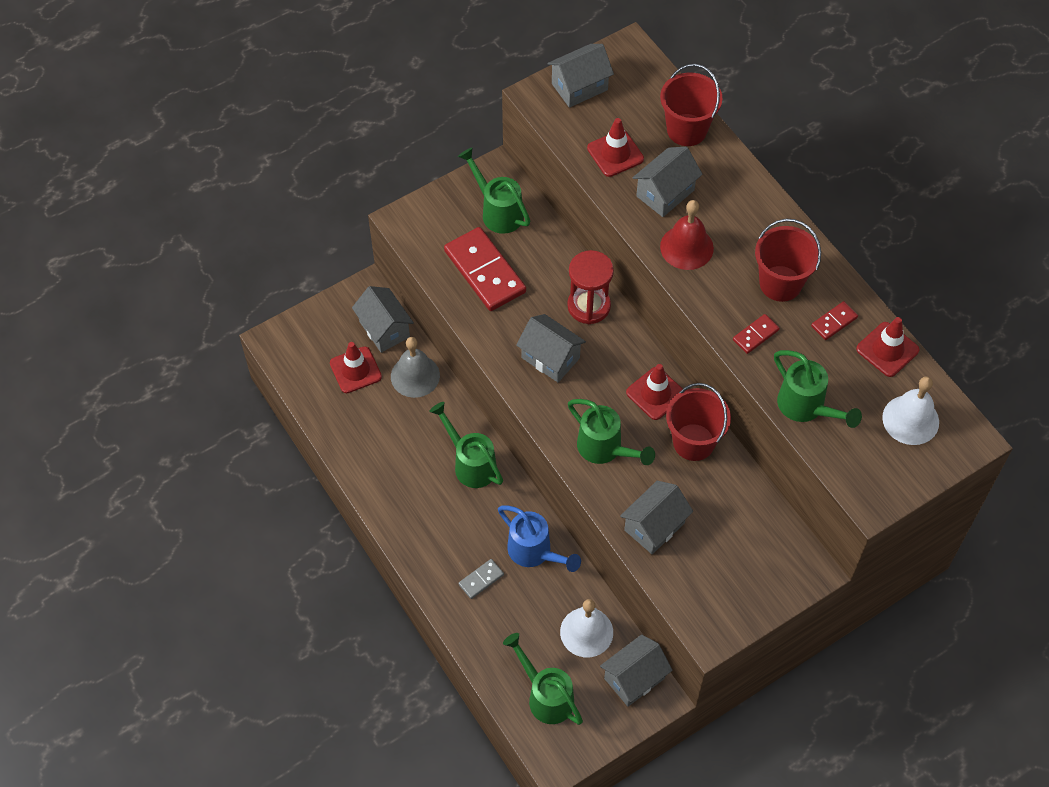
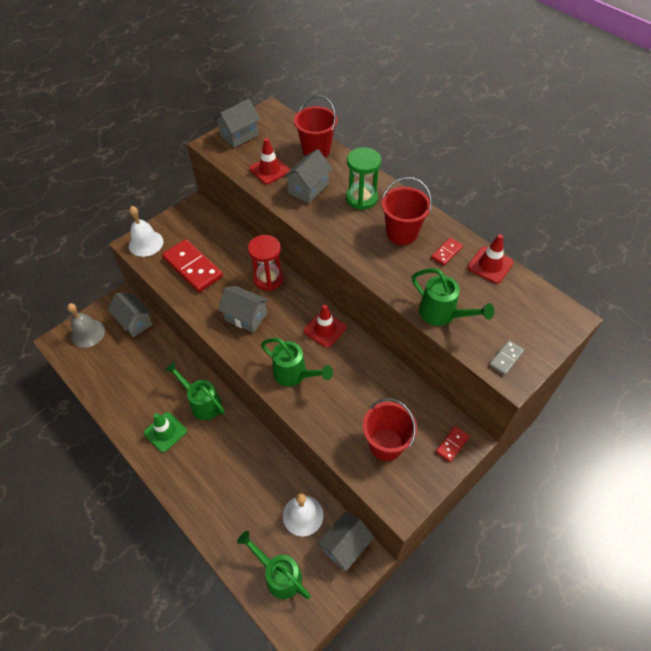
camera: 10 degrees left, 5 degrees down
red traffic cone [330,342,382,393] -> none
grey bell [391,337,440,398] -> grey bell moved to [67,303,105,348]
green watering can [458,148,530,234] -> none
grey domino [458,559,504,599] -> grey domino moved to [489,340,524,375]
blue watering can [498,505,581,572] -> none
grey house [620,481,693,554] -> none
red bell [660,200,714,270] -> none
red bucket [666,383,731,461] -> red bucket moved to [363,398,417,461]
red domino [733,314,780,354] -> red domino moved to [436,426,469,462]
white bell [882,376,939,445] -> white bell moved to [129,206,163,257]
none -> green traffic cone [144,412,187,452]
none -> green hourglass [346,147,381,210]

